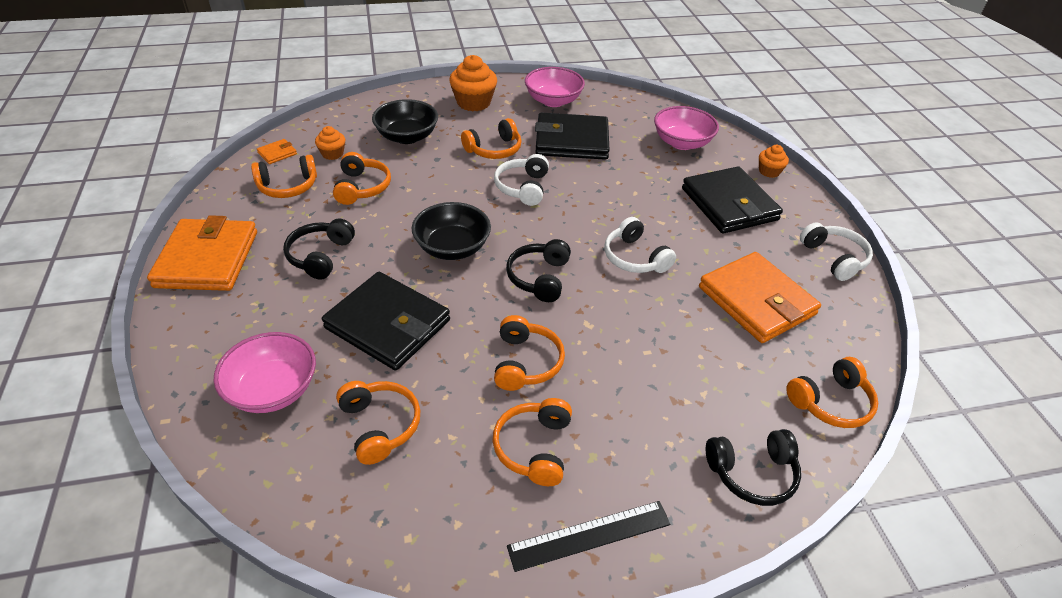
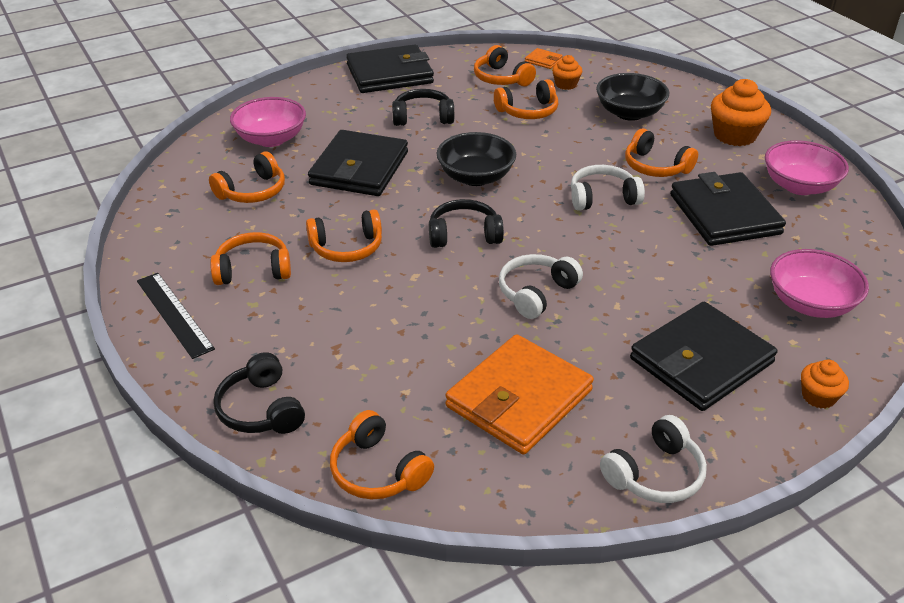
camera: 75 degrees right, 5 degrees down
orange wallet [147,215,257,291] -> black wallet [346,44,434,93]

